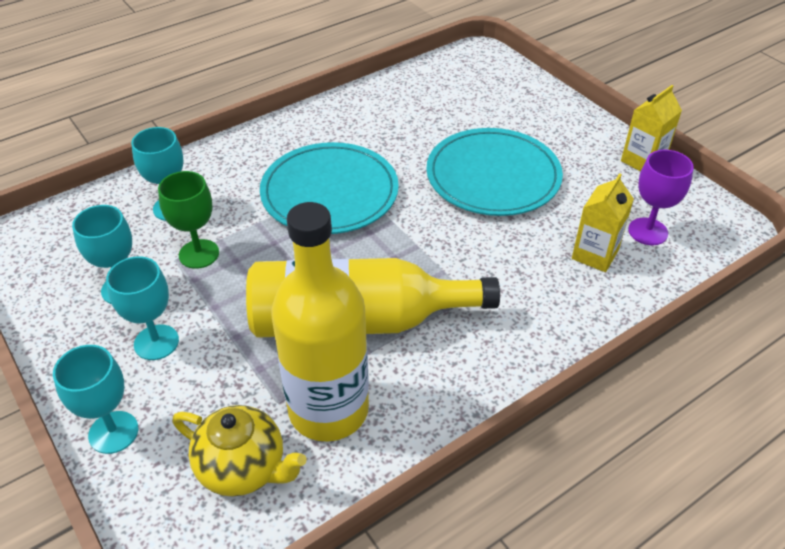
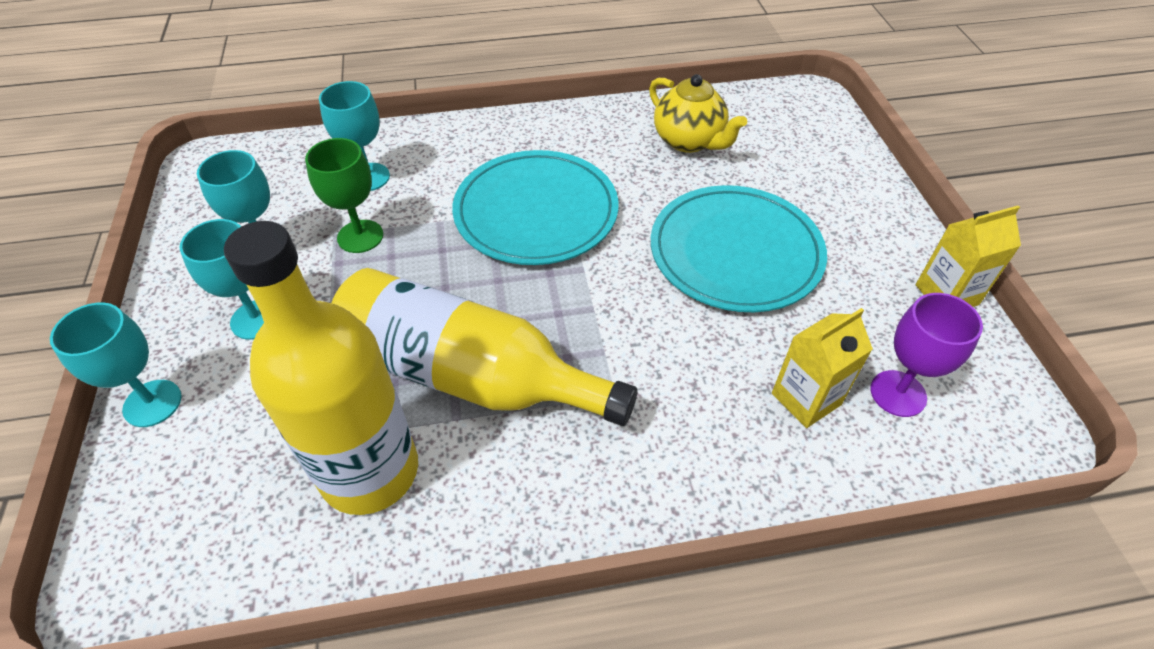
camera: 25 degrees right, 5 degrees up
yellow teapot [173,405,306,497] -> yellow teapot moved to [649,74,747,153]

